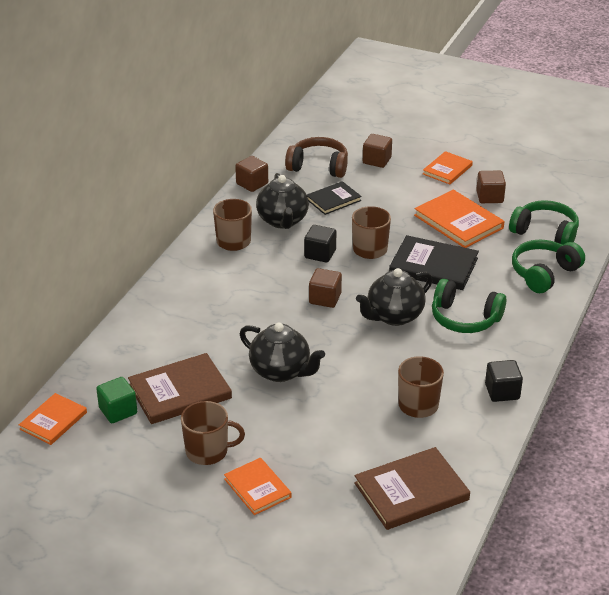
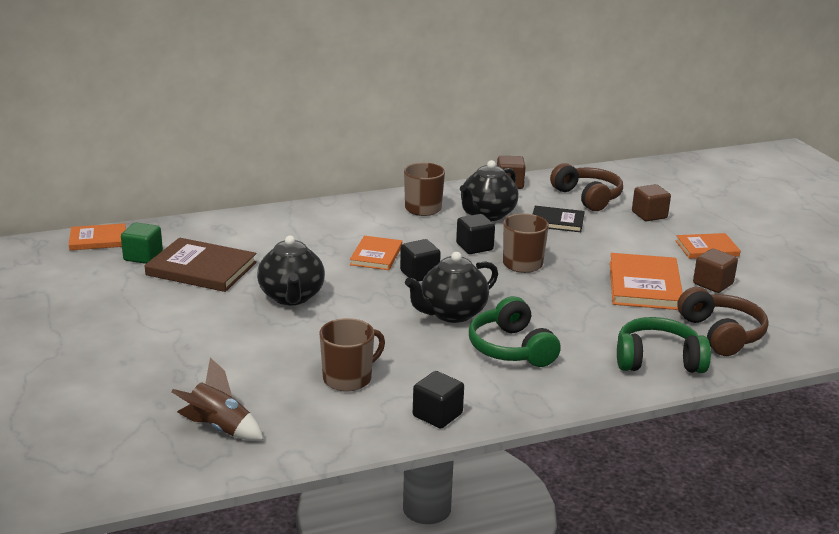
camera: 45 degrees right, 10 degrees down
brown mug [181,401,245,465] -> none
orange book [224,458,292,515] -> orange book moved to [350,236,402,270]
brown cube [309,268,342,308] -> black cube [400,239,441,282]
brown book [354,447,470,530] -> brown rocket [171,358,264,441]
black teapot [356,268,433,326] -> black teapot turned 45 degrees counterclockwise [405,252,498,323]
black book [389,235,479,290] -> none
green headphones [509,200,579,245] -> brown headphones [677,287,769,356]

